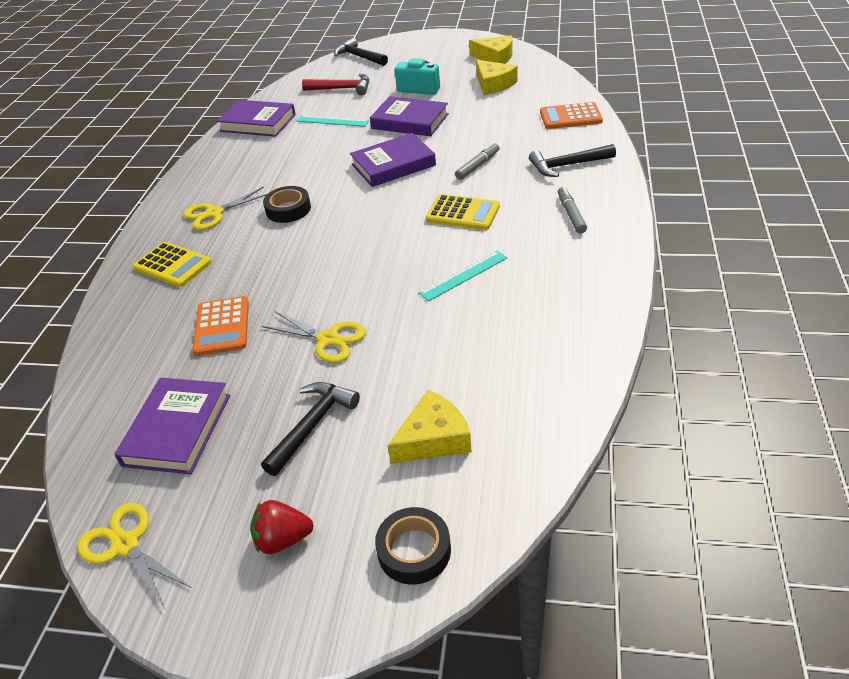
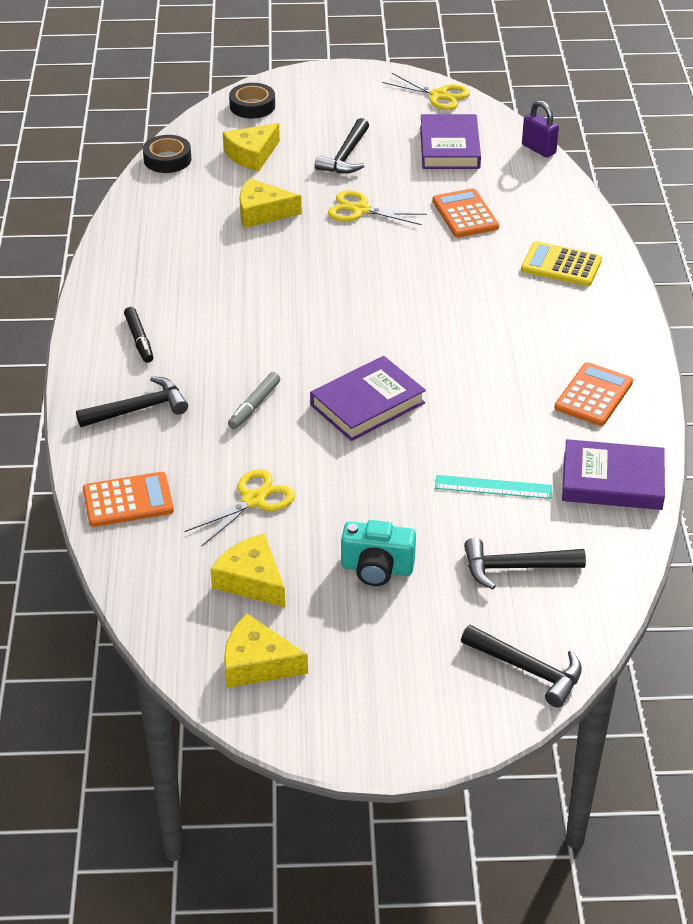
camera: 165 degrees right, 0 degrees up
yellow scissors [184,186,267,230] -> yellow scissors moved to [184,469,295,547]
red strawberry [250,500,313,554] -> none
black tape [263,186,311,223] -> black tape moved to [143,135,191,173]
red hammer [302,74,369,95] -> black hammer [464,538,586,589]
purple book [370,96,449,136] -> none
turquoise ruler [419,250,507,301] -> none
yellow calculator [425,194,500,230] -> none
grey marker [558,186,587,234] -> black marker [124,307,153,363]
none -> yellow cheese [239,178,302,228]
none -> purple padlock [522,100,559,158]
none -> orange calculator [554,362,633,426]

